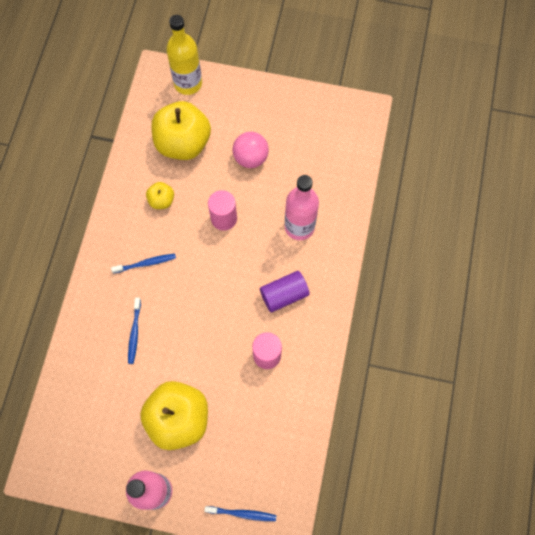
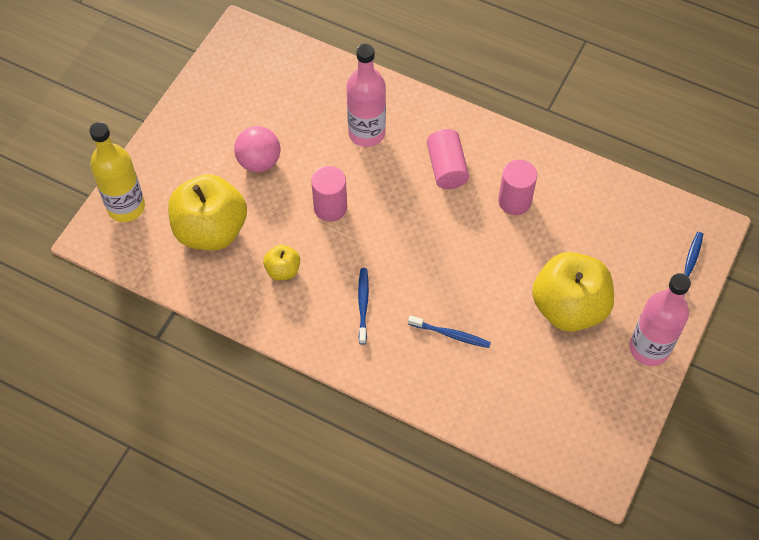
camera: 75 degrees left, 10 degrees down
purple cylinder [260,271,310,313] -> pink cylinder [427,129,469,189]

